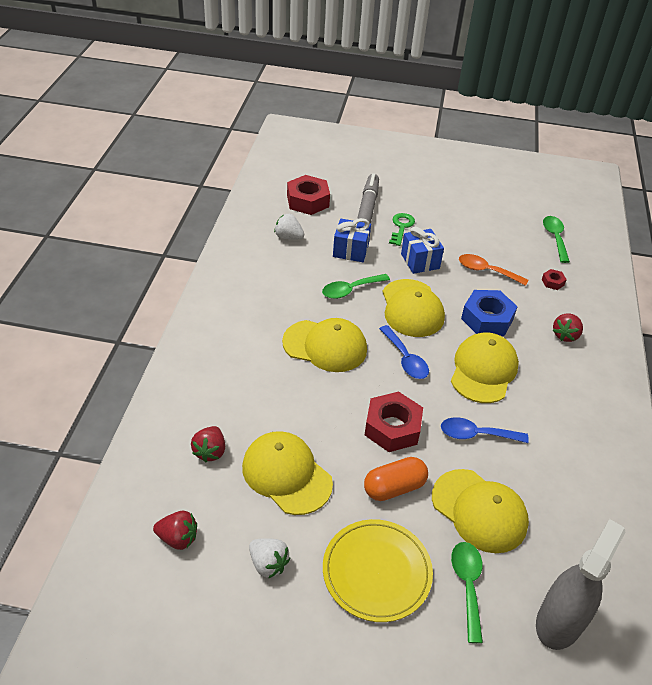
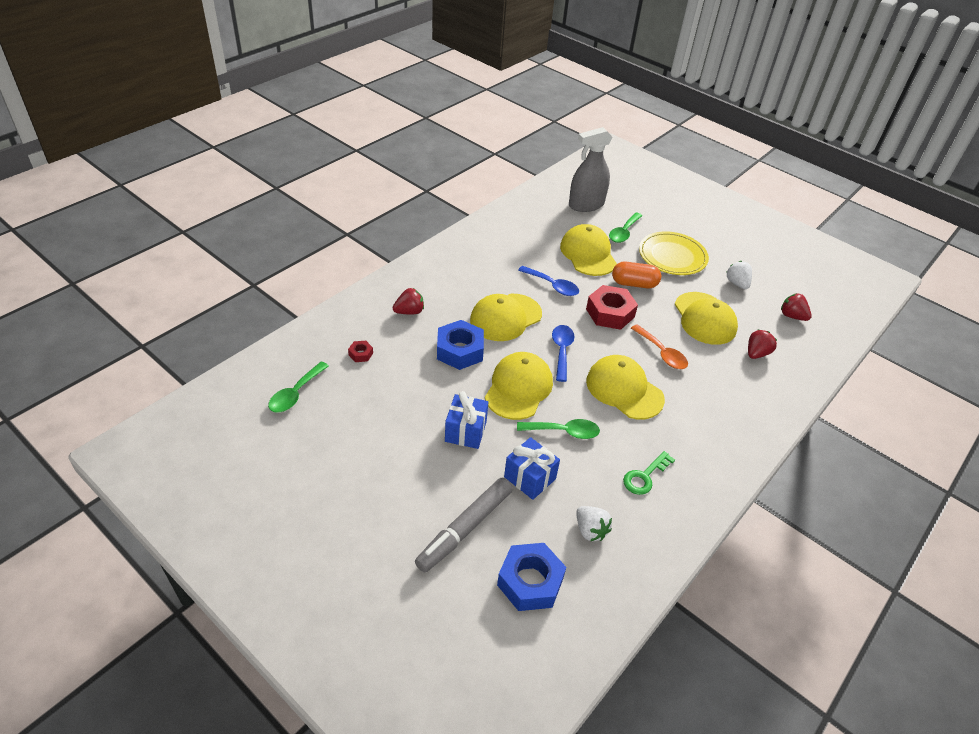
camera: 150 degrees left, 0 degrees up
red nut [287,175,330,215] -> blue nut [497,543,566,611]
green key [389,213,415,246] -> green key moved to [623,451,675,495]
orange spoon [459,254,528,286] -> orange spoon moved to [631,324,688,369]

